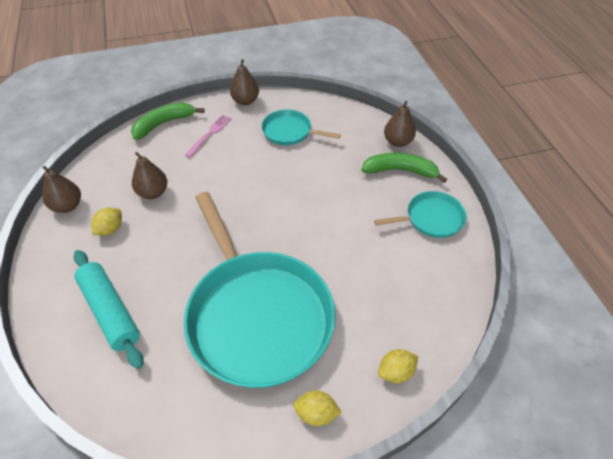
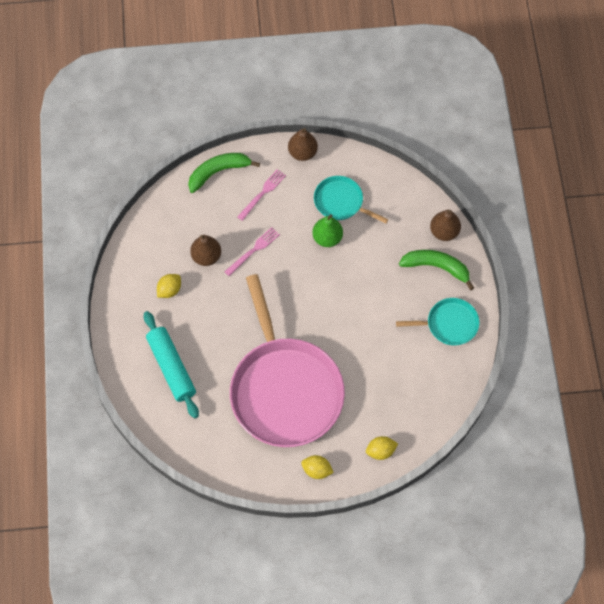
camera: 10 degrees right, 15 degrees up
brown pear [42,166,81,213] -> none
turquoise pan [184,192,336,388] -> pink pan [230,274,345,447]
none -> pink fork [224,227,280,276]
none -> green pear [313,214,343,247]

